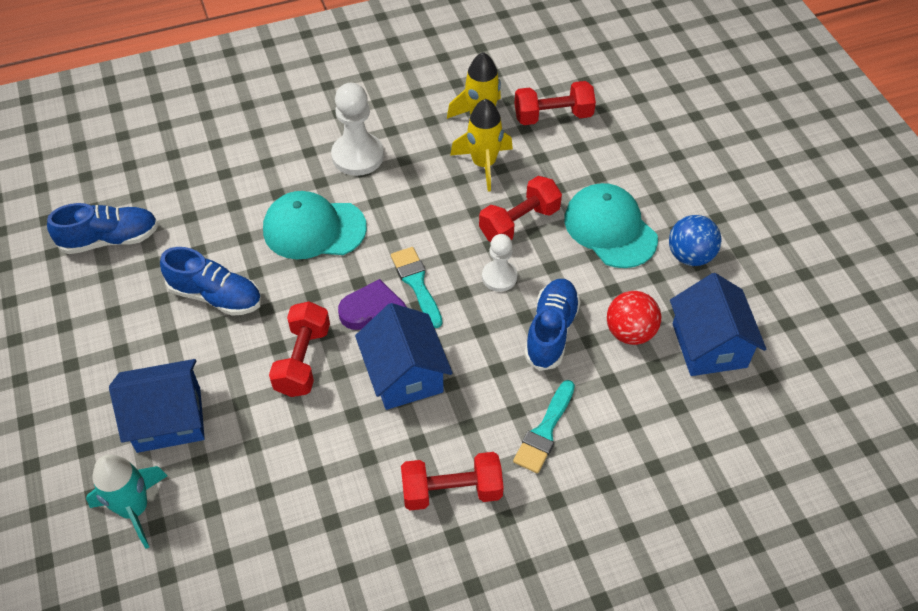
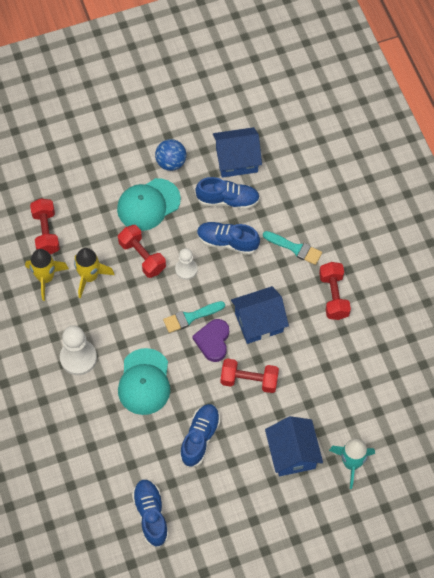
camera: 90 degrees left, 10 degrees up
red ball [607,291,661,345] -> blue shoe [195,177,260,209]

